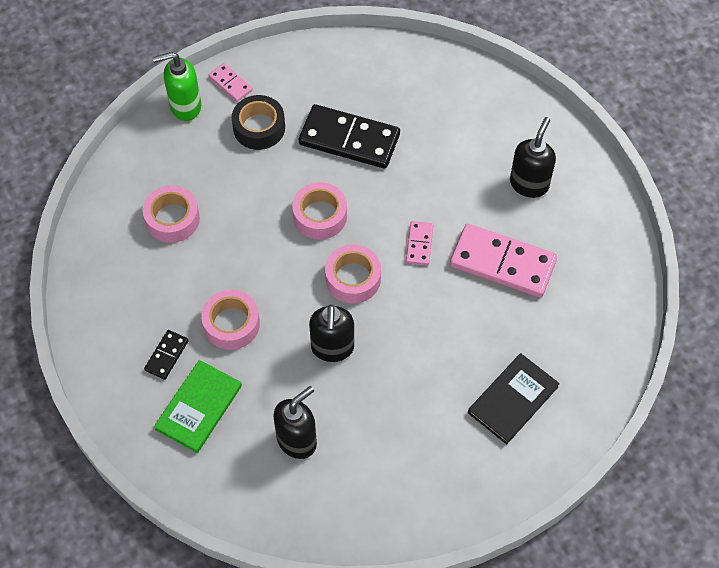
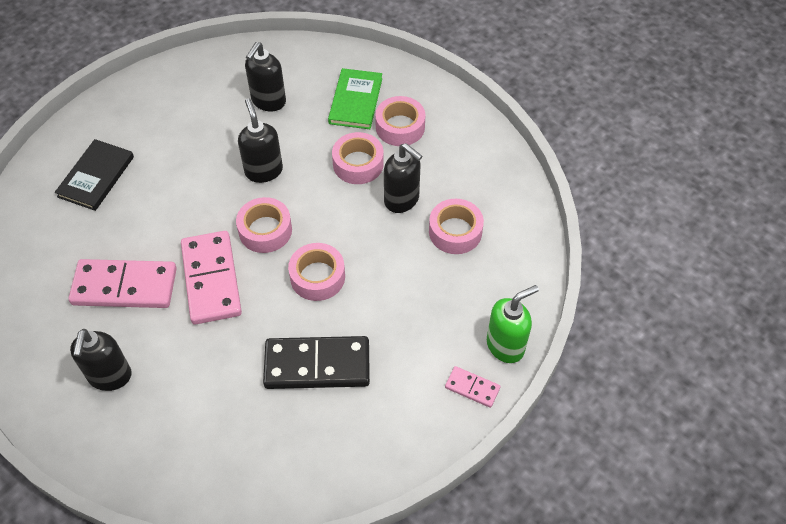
camera: 160 degrees right, 5 degrees down
black domino [144,330,189,380] -> pink tape [375,96,425,146]
black tape [232,95,285,150] -> none
pink domino [406,221,434,265] -> pink domino [181,231,242,325], size x2.09
none -> black soap dispenser [384,143,422,213]

